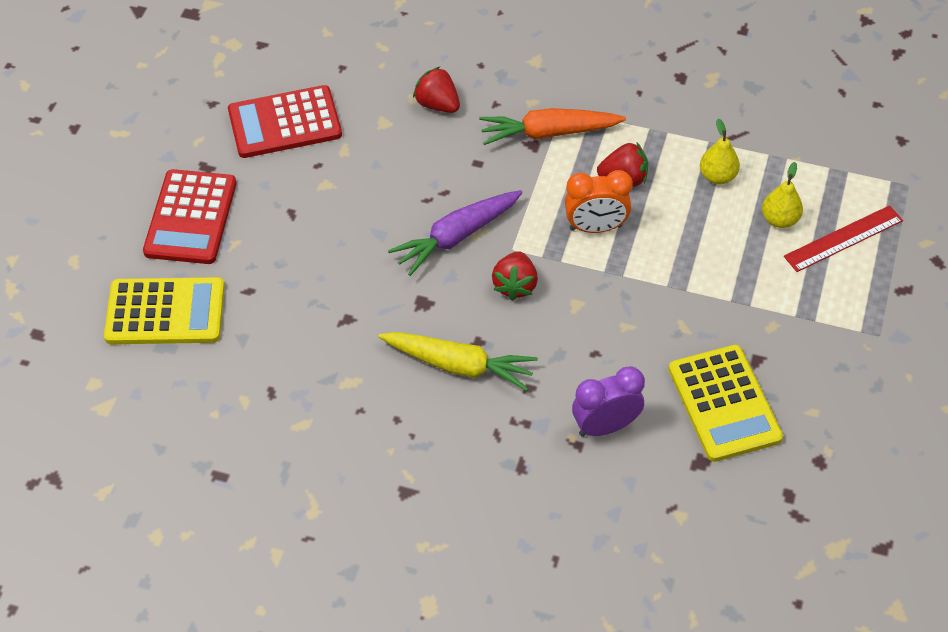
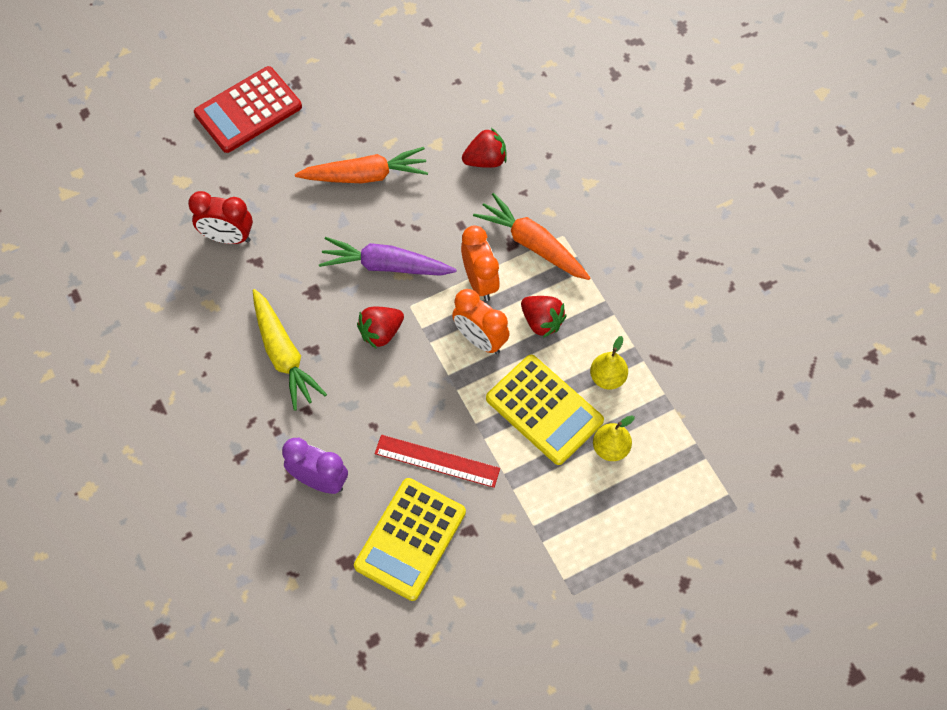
camera: 45 degrees right, 10 degrees up
yellow calculator [104,277,225,344] -> yellow calculator moved to [486,355,604,465]
red calculator [228,85,342,158] -> none
red strawberry [413,66,460,113] -> red strawberry turned 75 degrees clockwise [462,128,507,168]
red ruler [784,205,903,272] -> red ruler moved to [375,435,500,488]
none -> red clock [188,191,253,244]
none -> orange carrot [295,147,428,183]
none -> orange clock [461,226,500,301]

